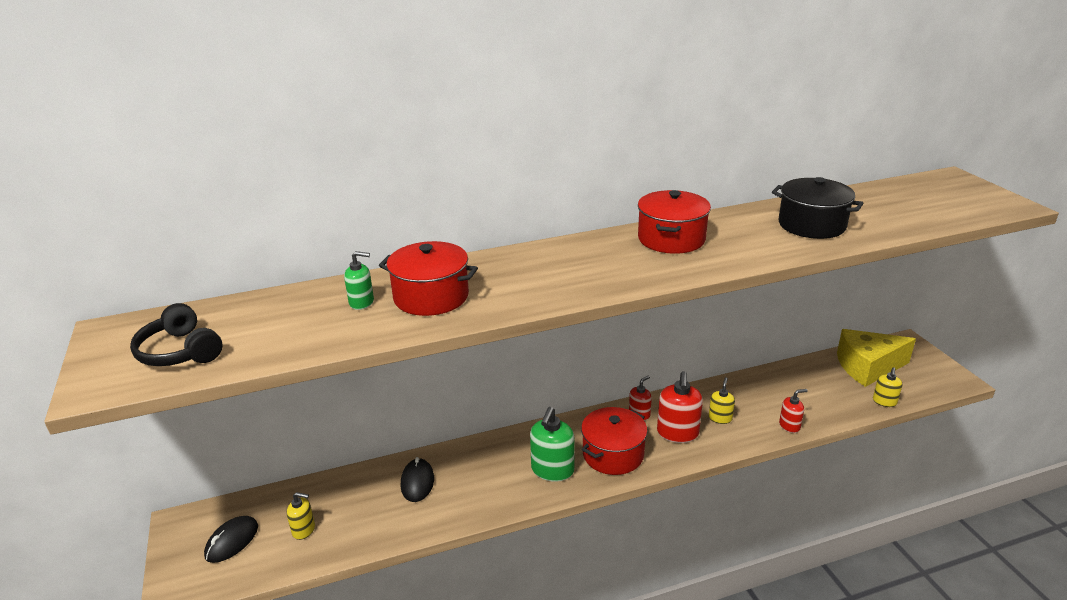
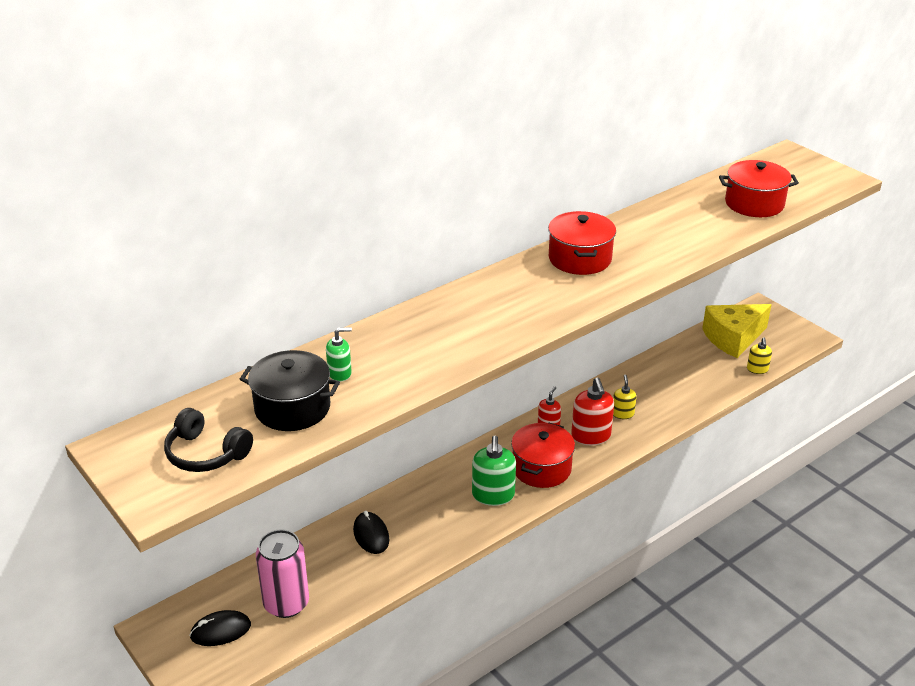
camera: 20 degrees left, 5 degrees up
black mouse [204,516,258,563] -> black mouse turned 60 degrees clockwise [189,610,251,646]
yellow soap dispenser [287,492,315,540] -> pink can [256,529,309,618]
red pot [379,241,478,316] -> red pot moved to [719,160,799,217]
black pot [772,177,864,239] -> black pot moved to [240,350,340,431]
red soap dispenser [779,389,808,433] -> none

